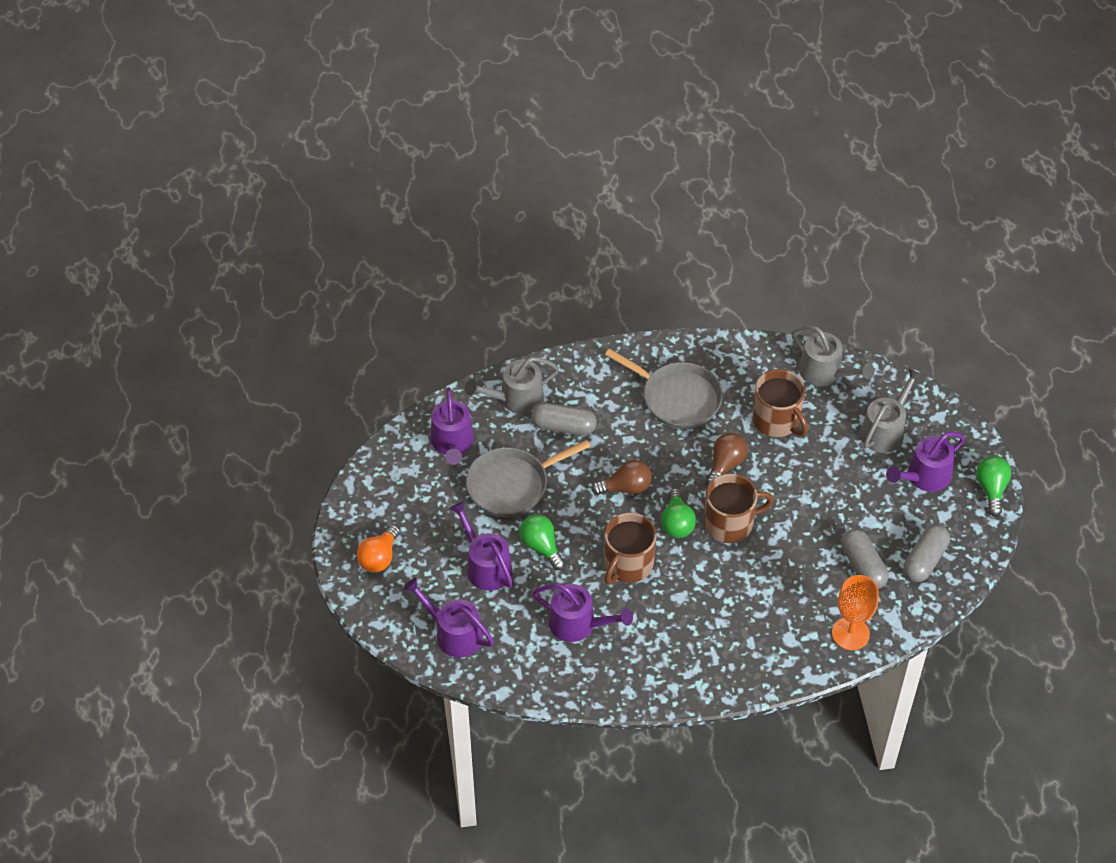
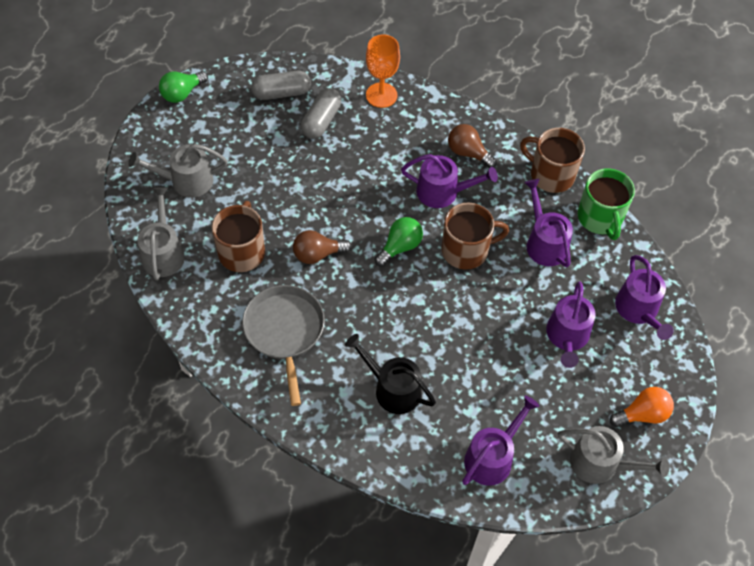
camera: 135 degrees left, 5 degrees up
grey watering can [465,357,559,414] -> grey watering can moved to [558,426,669,484]
grey pan [466,440,591,517] -> none
green light bulb [519,514,565,570] -> none
grey capsule [531,402,597,435] -> black watering can [345,334,436,414]
brown light bulb [592,460,652,495] -> brown light bulb moved to [448,124,497,168]
brown mug [704,474,774,543] -> brown mug moved to [520,128,585,193]
purple watering can [886,431,965,492] -> purple watering can moved to [401,154,498,208]
none -> green mug [578,168,635,240]

